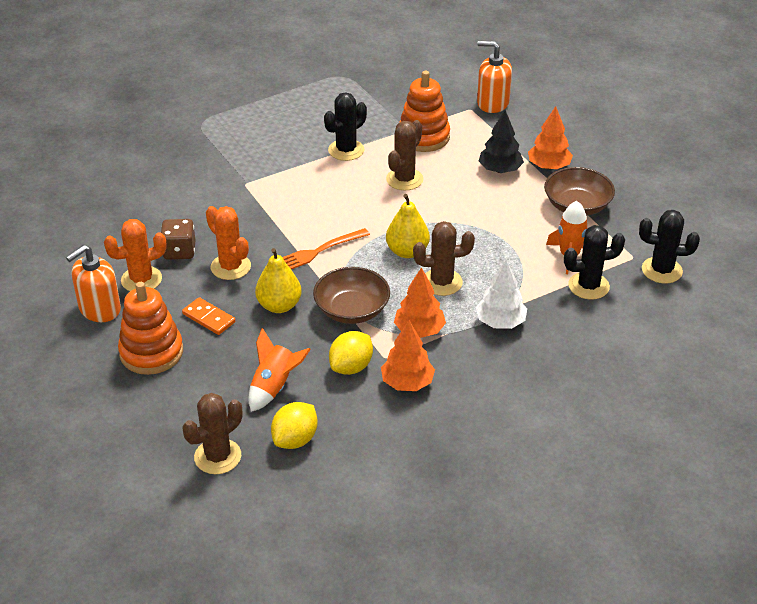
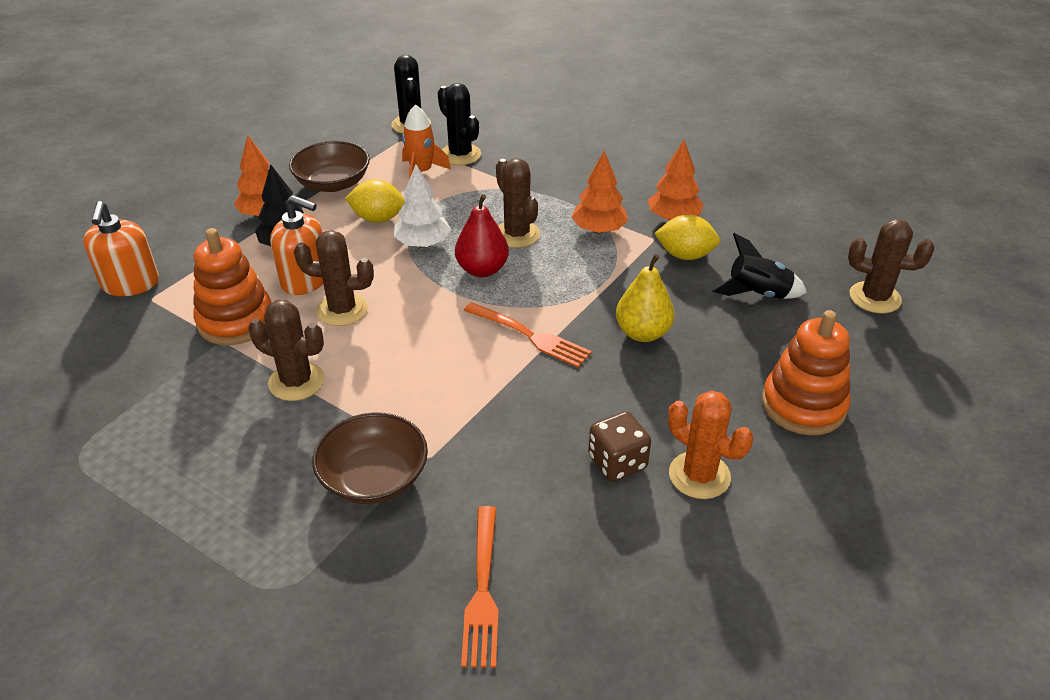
camera: 115 degrees left, 0 degrees up
orange soap dispenser [66,245,121,322] -> orange soap dispenser moved to [270,195,323,295]
orange domino [182,297,235,335] -> none
orange cactus [206,206,251,280] -> none
orange rocket [249,328,311,412] -> black rocket [712,233,807,299]
yellow lemon [271,402,318,449] -> yellow lemon moved to [345,179,405,223]
brown bowl [313,267,390,324] -> brown bowl moved to [312,412,428,504]
black cactus [324,92,367,161] -> brown cactus [248,300,325,401]
yellow pear [386,194,430,258] -> red pear [455,194,509,277]
white tree [476,260,527,329] -> white tree moved to [394,164,451,248]
none -> orange fork [461,506,499,668]

